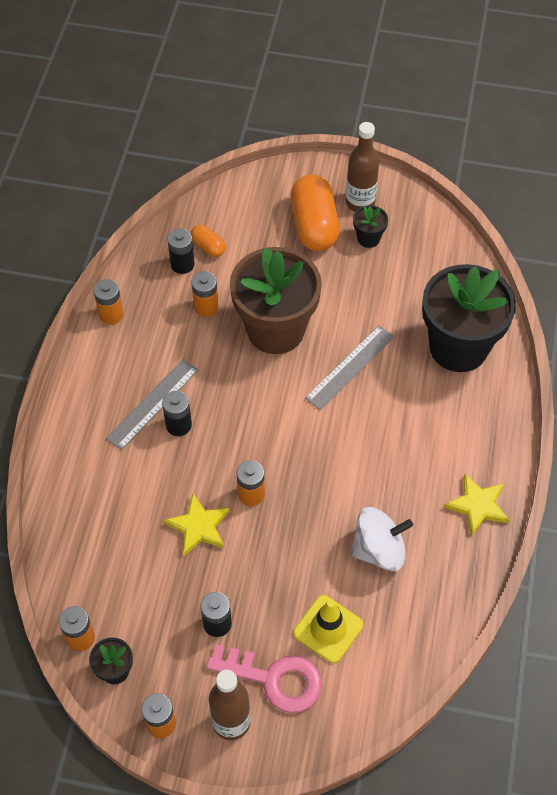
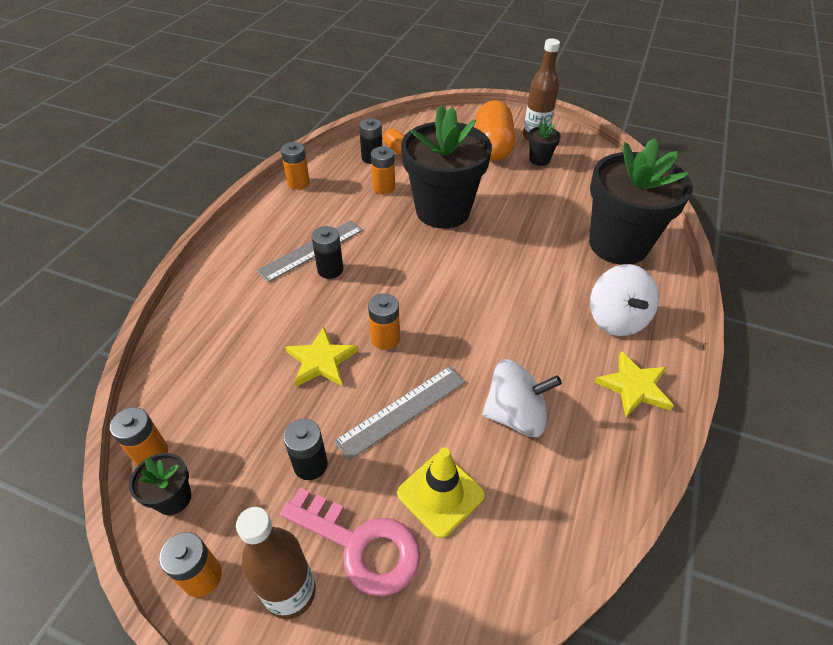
camera: 10 degrees right, 10 degrees down
brown flower pot [230,247,322,354] -> black flower pot [401,106,492,228]
grey ruler [305,326,395,410] -> grey ruler moved to [334,366,466,461]
none -> white spinning top [590,264,659,336]

